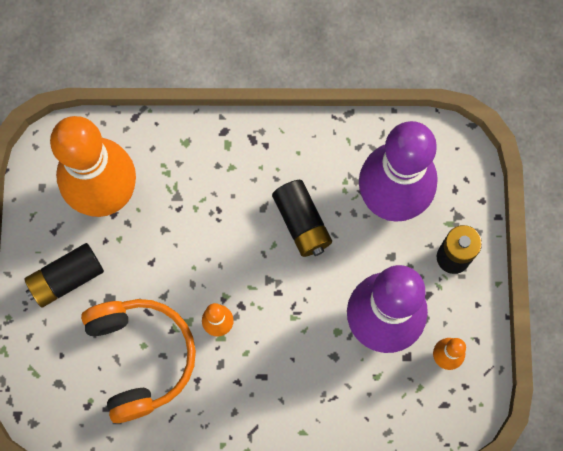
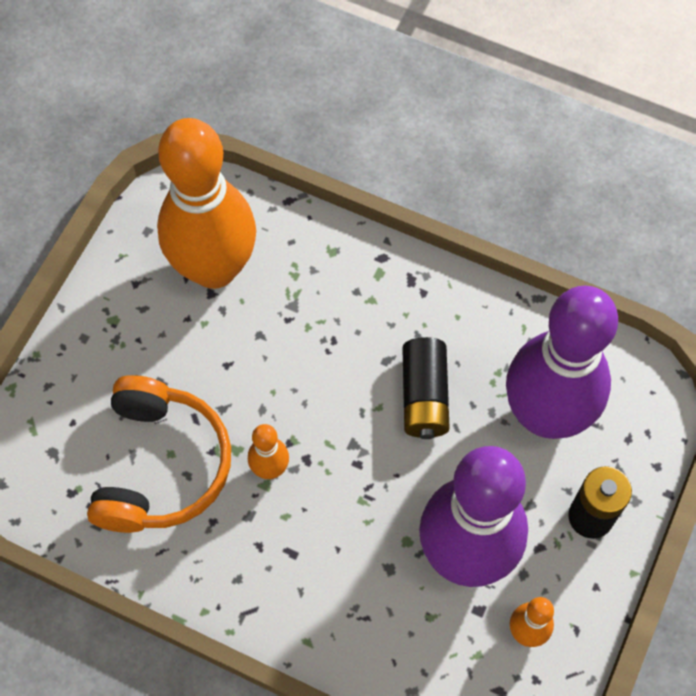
camera: 25 degrees right, 10 degrees down
black battery [25,243,104,308] -> none

